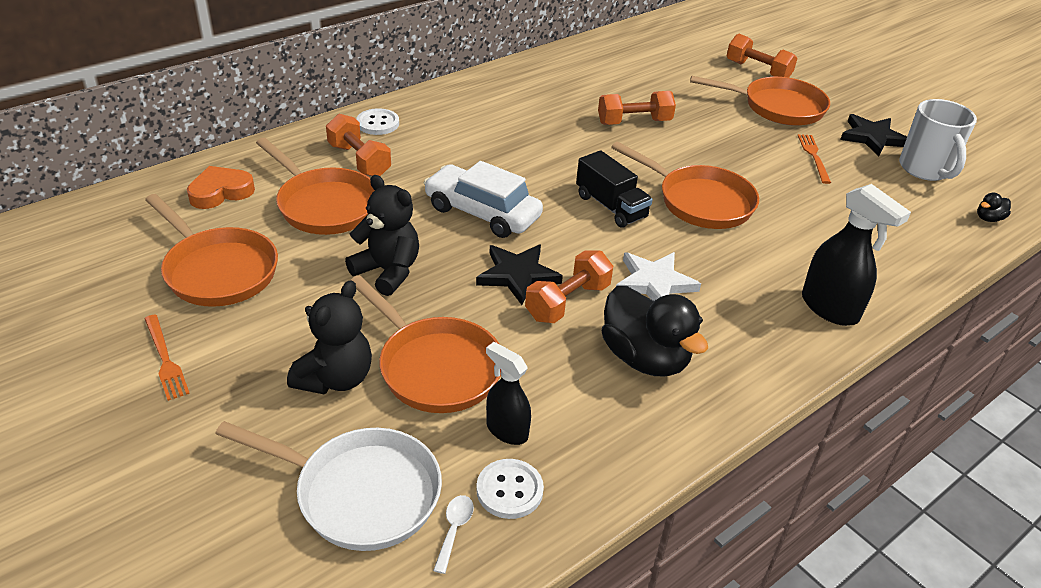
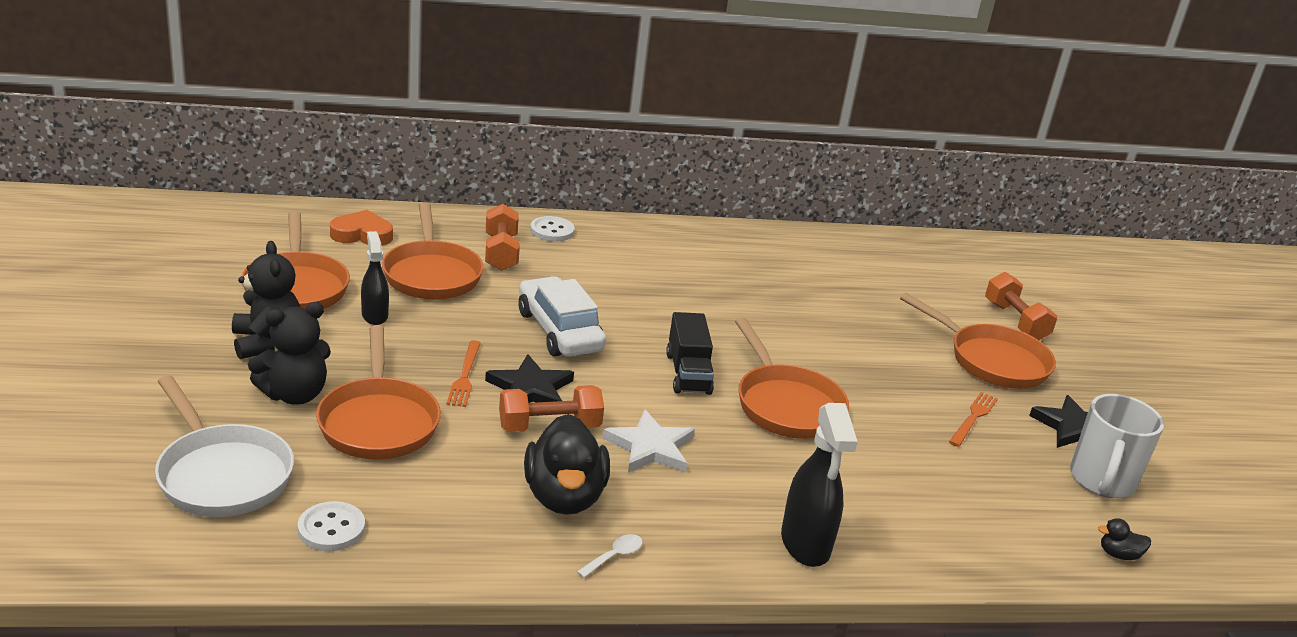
camera: 30 degrees right, 10 degrees down
orange fork [144,314,190,401] -> orange fork moved to [446,340,481,407]
black teddy bear [345,175,419,296] -> black teddy bear moved to [232,241,300,359]
white spoon [433,495,474,574] -> white spoon moved to [577,534,643,578]
black spray bottle [486,342,531,445] -> black spray bottle moved to [361,231,389,325]
orange dumbbell [598,91,676,125] -> none

